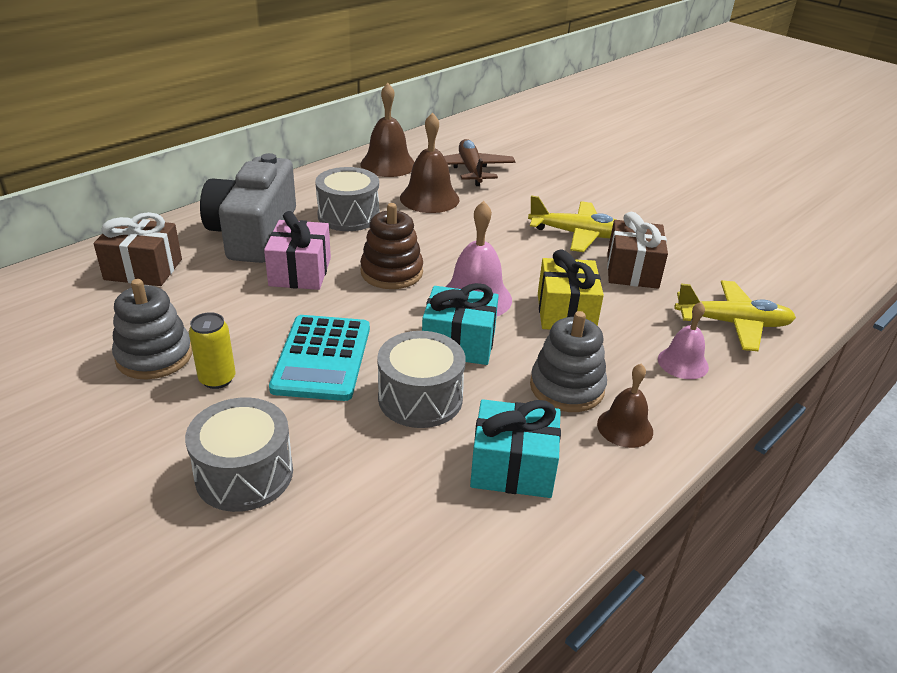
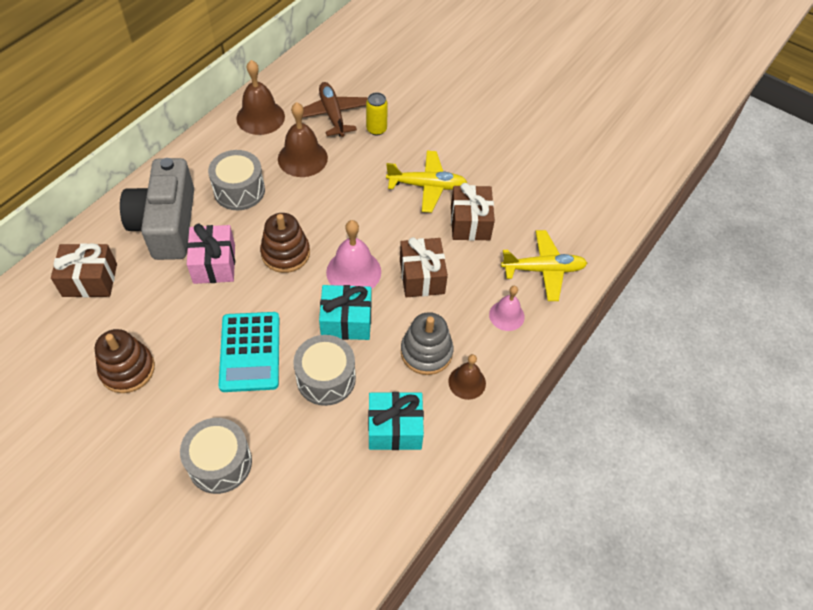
camera: 10 degrees left, 20 degrees up
grey stacking toy [112,279,192,379] -> brown stacking toy [95,329,155,393]
yellow can [189,312,236,389] -> yellow can moved to [366,92,388,136]
yellow gift [538,249,604,329] -> brown gift [400,237,448,297]

